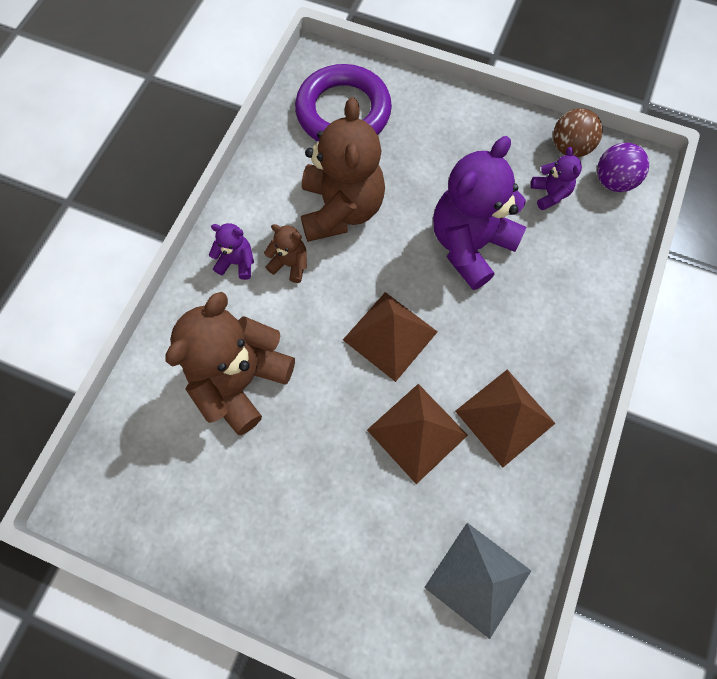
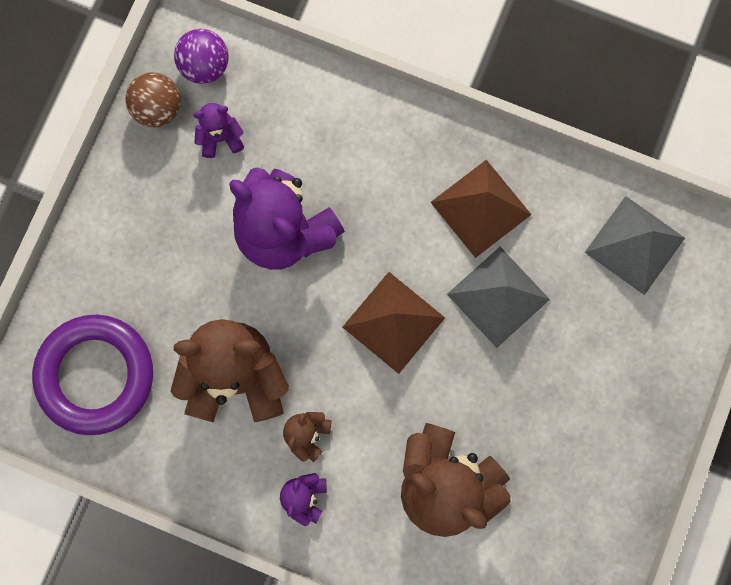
camera: 90 degrees left, 10 degrees up
brown pyramid [367,384,468,484] -> grey pyramid [447,247,550,348]

